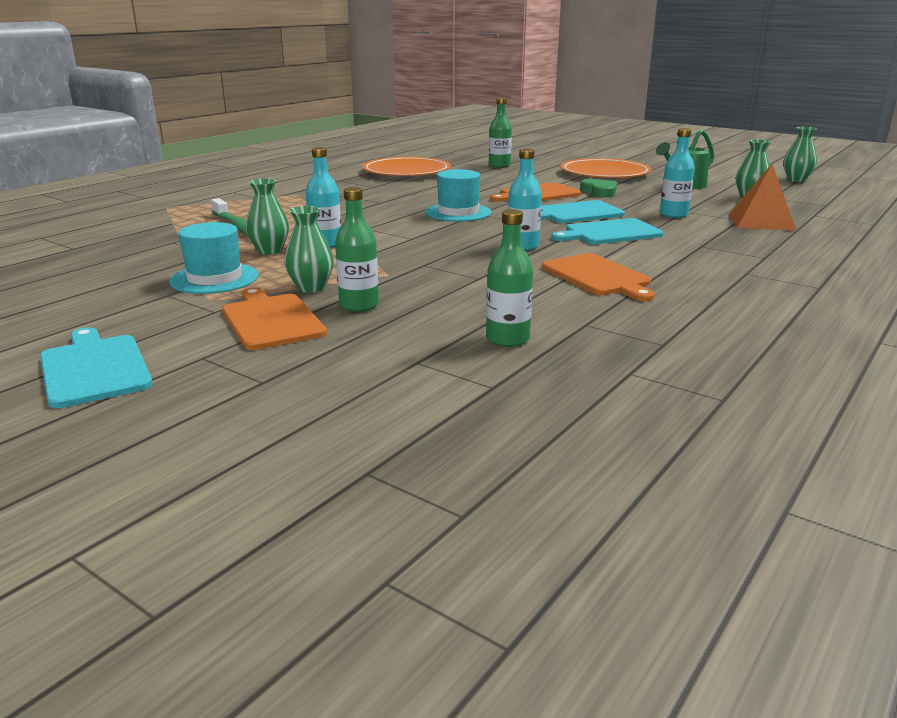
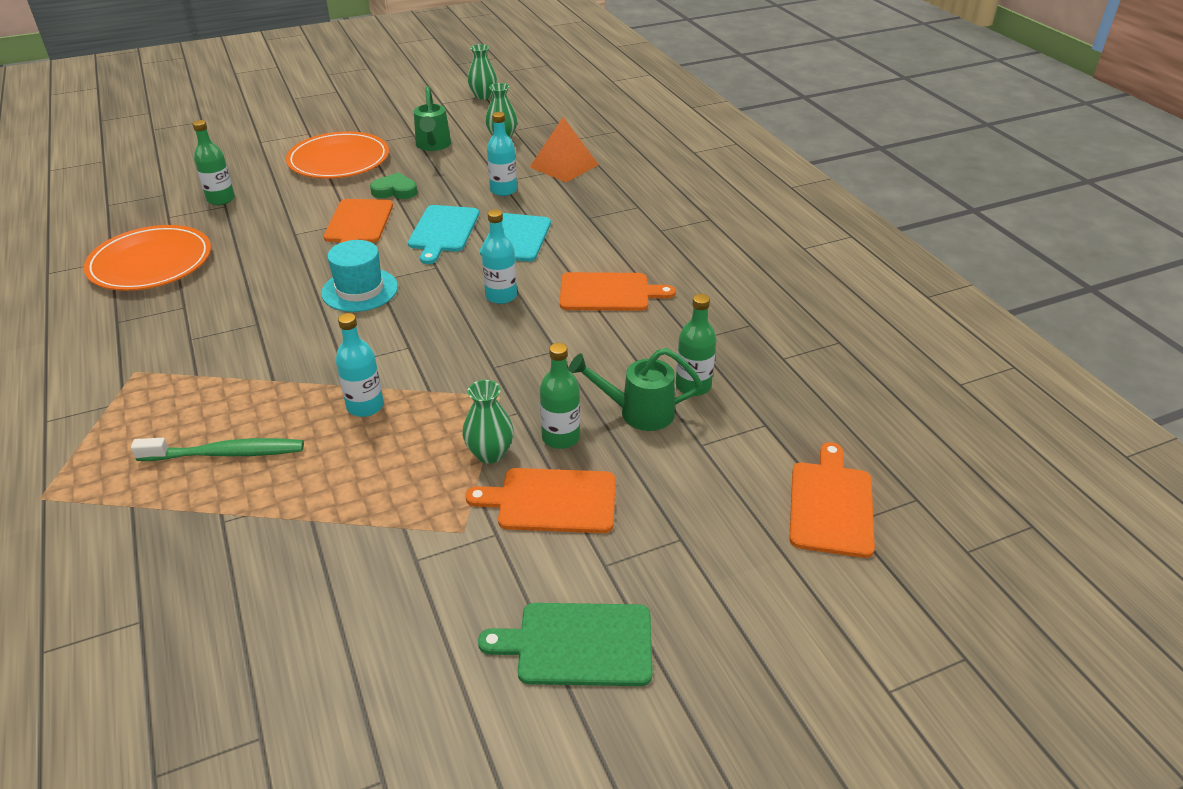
camera: 60 degrees left, 15 degrees up
turquoise cutting board [40,327,153,408] -> green cutting board [478,603,652,686]
turquoise hat [169,222,259,294] -> none
green vase [246,179,289,255] -> none
none -> green watering can [568,348,702,431]
none -> orange cutting board [789,442,875,558]

